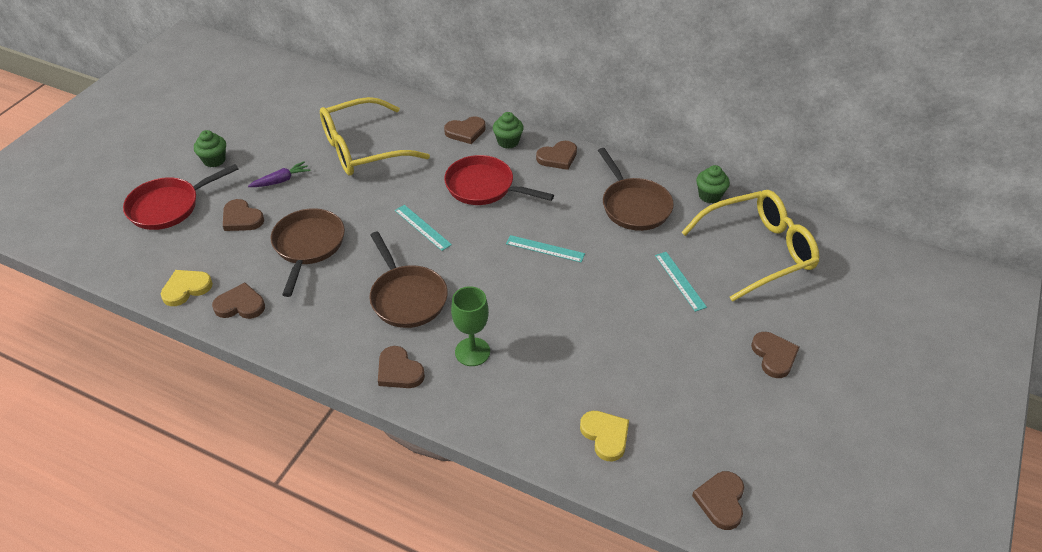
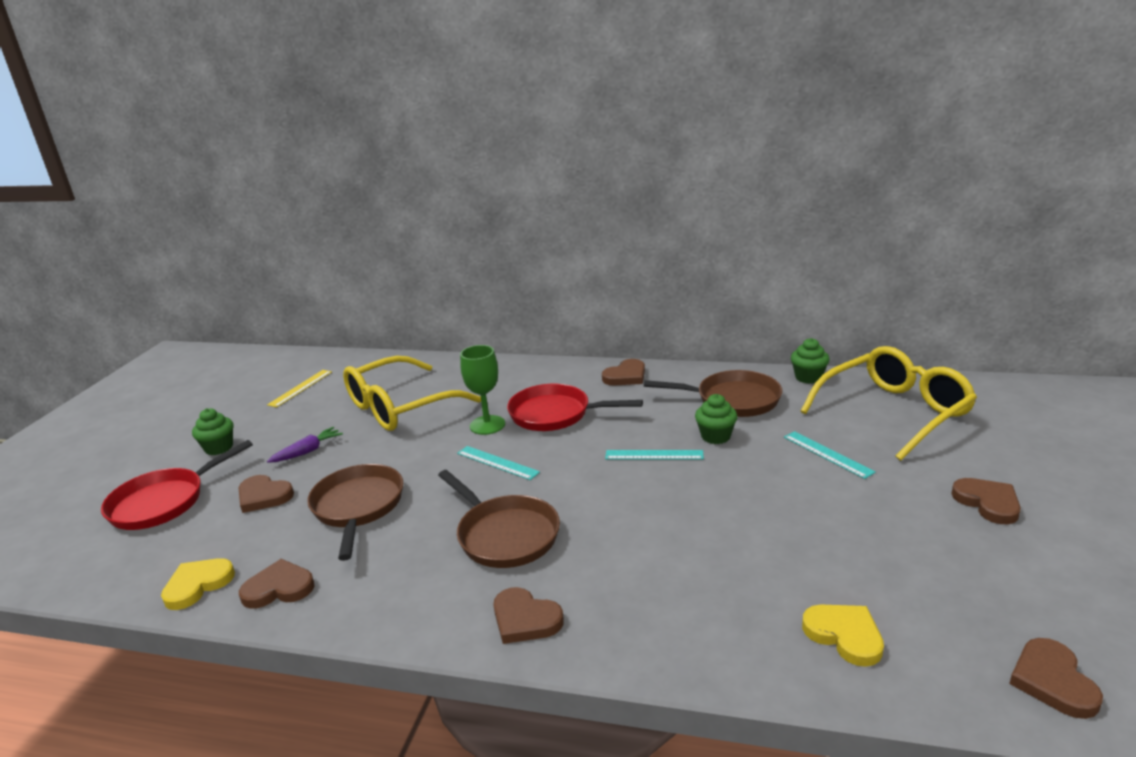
camera: 10 degrees left, 20 degrees down
brown heart [444,116,486,144] -> none
green goblet [451,286,490,366] -> green goblet moved to [460,345,505,435]
green cupcake [493,112,524,149] -> green cupcake moved to [695,394,737,444]
brown pan [598,148,674,231] -> brown pan turned 45 degrees counterclockwise [644,370,782,417]
none -> yellow ruler [267,370,332,408]

